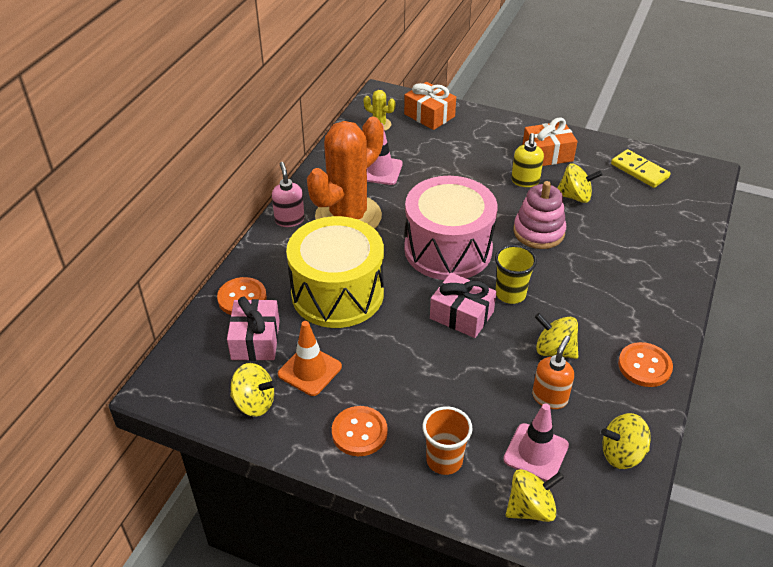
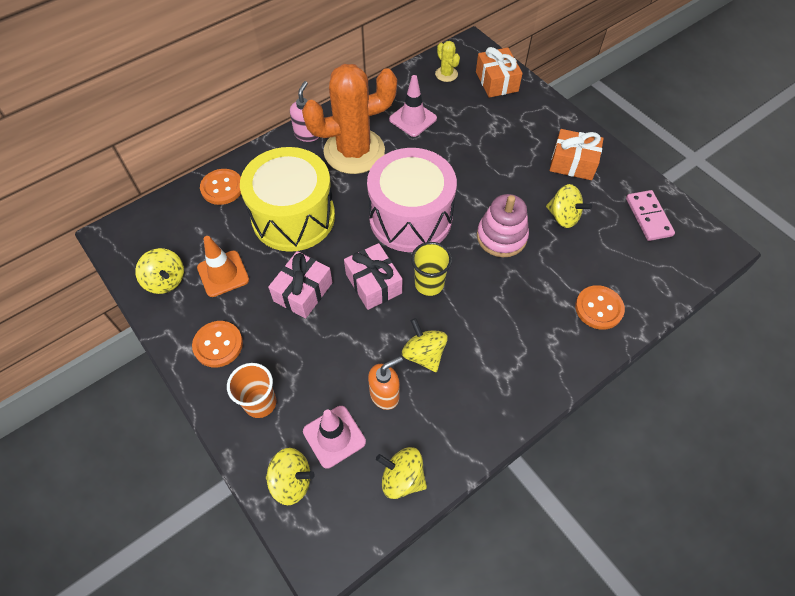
camera: 30 degrees right, 15 degrees up
pink gift [227,297,280,361] -> pink gift moved to [268,251,333,319]
yellow soap dispenser [511,133,544,187] -> none
yellow domino [611,149,670,188] -> pink domino [626,190,675,241]
orange button [618,342,673,387] -> orange button moved to [575,285,625,330]

